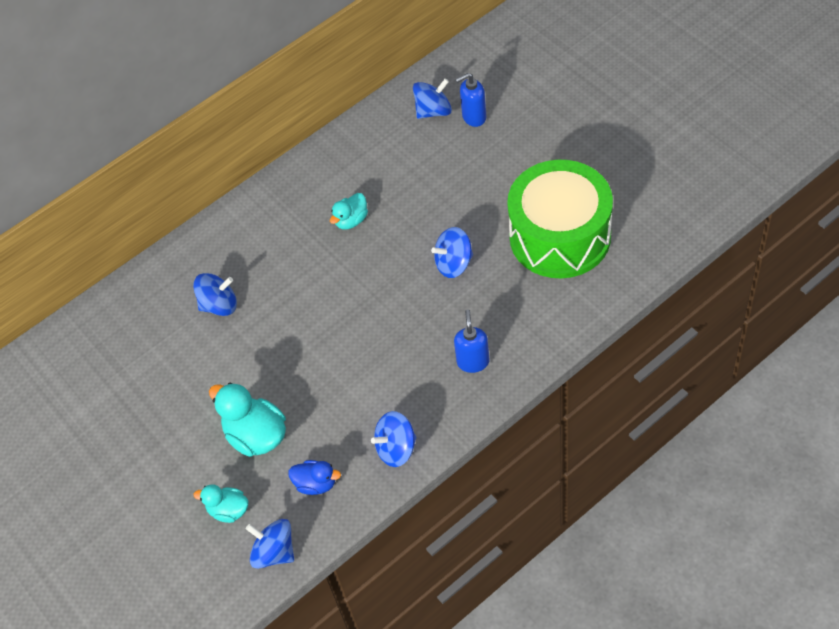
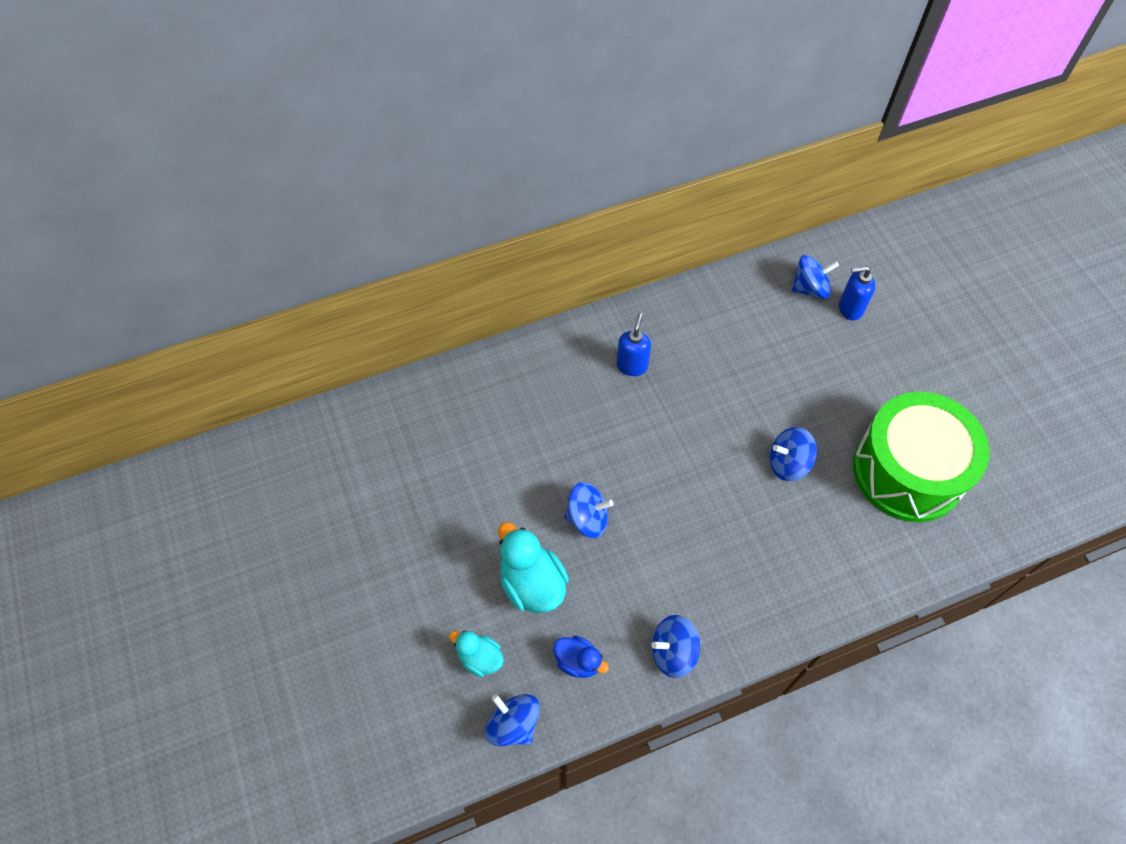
camera: 10 degrees right, 5 degrees up
blue spinning top [193,273,237,316] -> blue spinning top moved to [564,482,613,538]
turquoise duck [330,193,368,229] -> none
blue soap dispenser [454,309,490,373] -> blue soap dispenser moved to [616,313,651,376]

